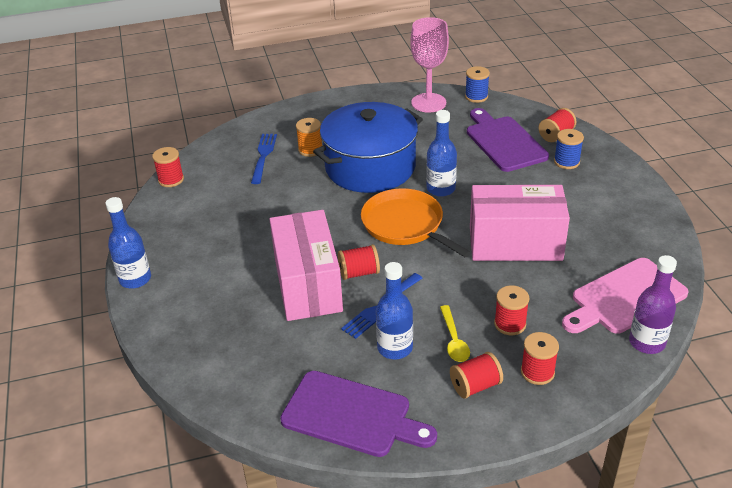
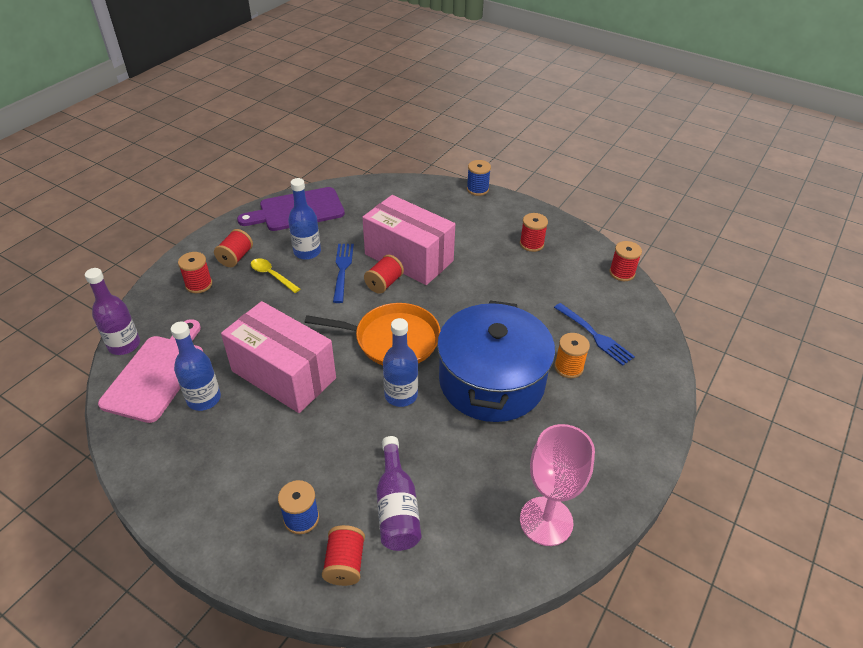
camera: 135 degrees right, 5 degrees up
blue bottle [105,197,151,289] -> blue bottle moved to [171,322,221,411]
blue spool [465,66,490,103] -> blue spool moved to [467,160,491,196]
purple cutting board [467,108,549,172] -> purple bottle [376,436,421,551]
pink box [470,185,570,261] -> pink box turned 75 degrees clockwise [221,301,336,413]
red spool [494,285,530,335] -> red spool moved to [520,213,548,252]

